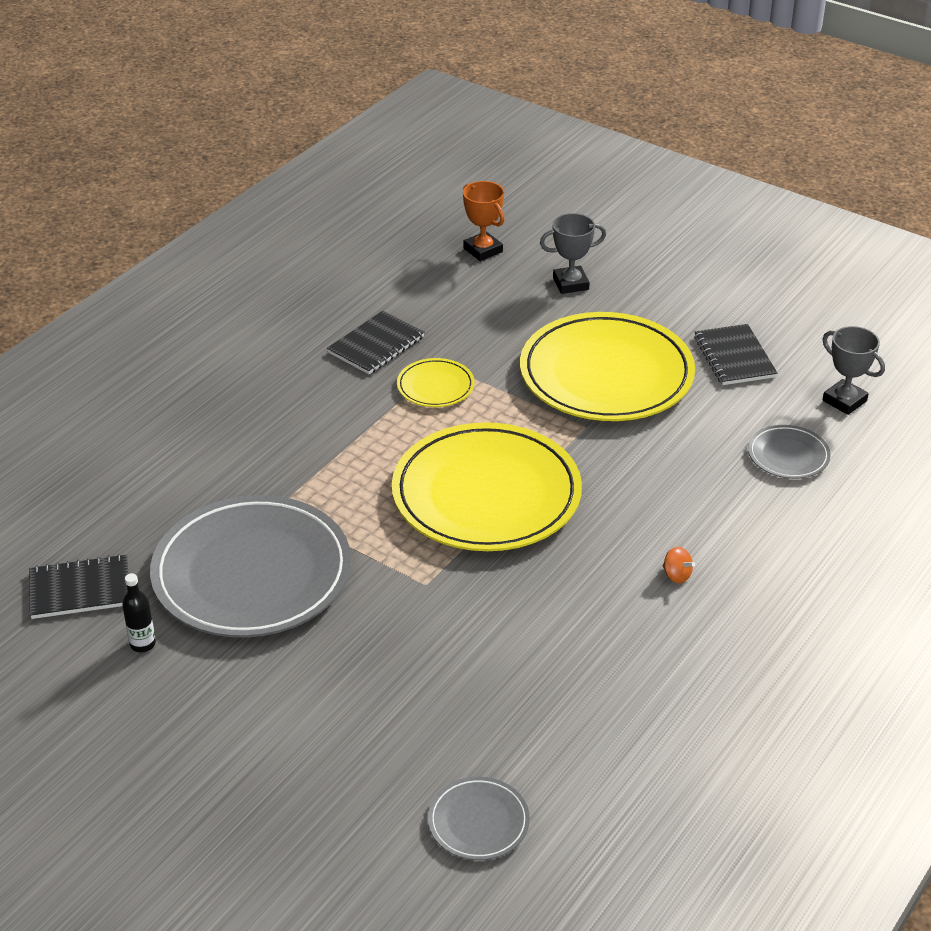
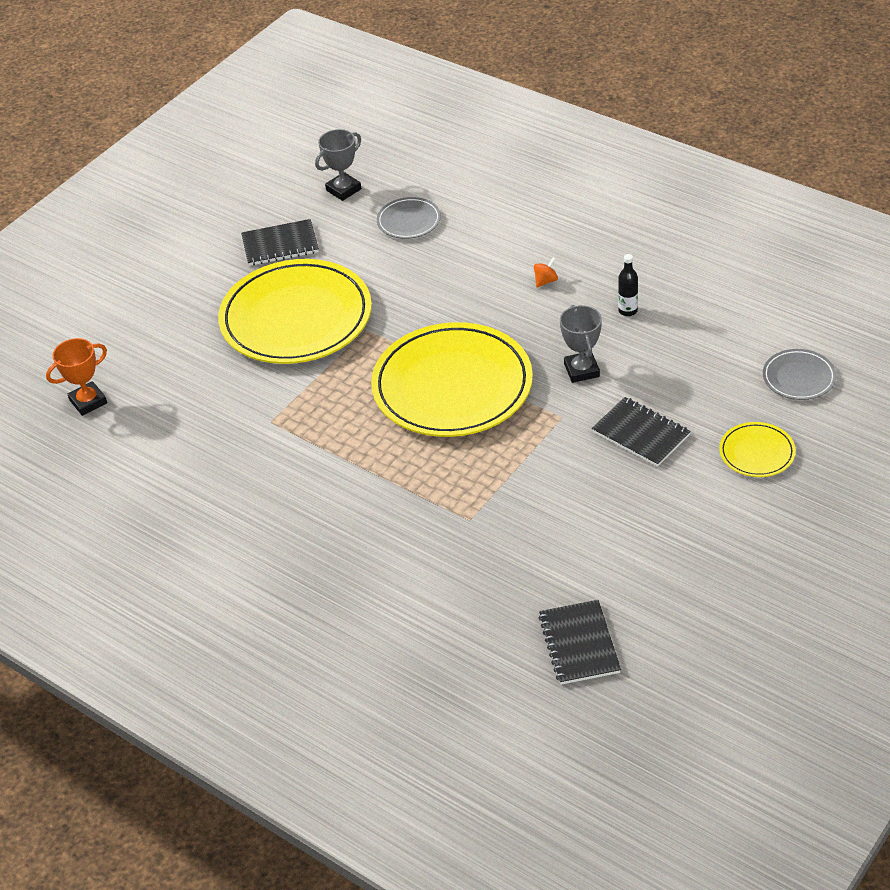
camera: 85 degrees left, 5 degrees up
black bottle [122,573,156,652] -> black bottle moved to [618,254,638,316]
grey plate [150,495,351,637] -> none
black notebook [327,311,425,374] -> black notebook moved to [592,397,691,467]
yellow plate [397,358,475,407] -> yellow plate moved to [719,422,796,477]
grey trophy [540,213,606,294] -> grey trophy moved to [560,305,602,383]

